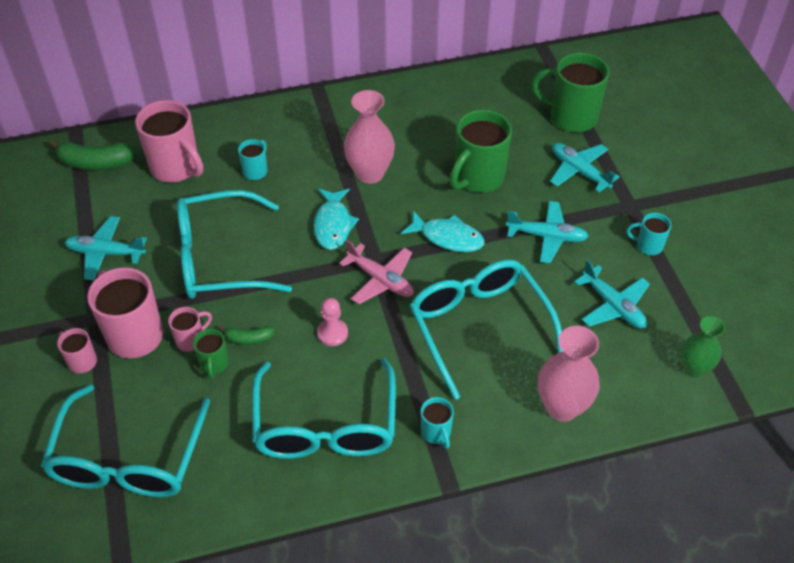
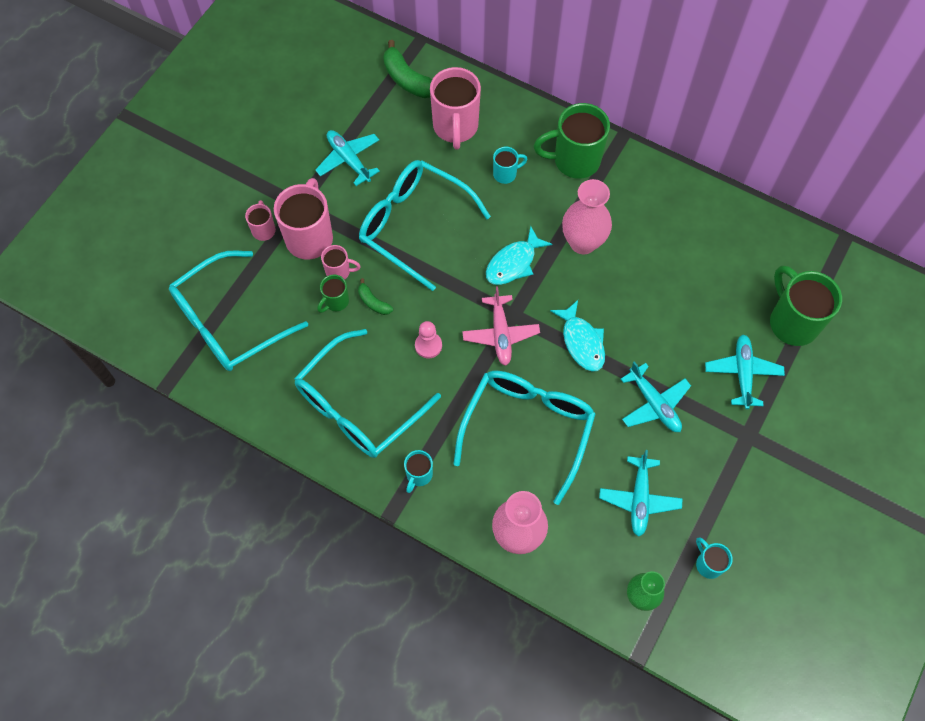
camera: 45 degrees right, 15 degrees up
green mug [450,110,512,193] -> green mug moved to [534,103,610,179]
turquoise mug [626,213,671,255] -> turquoise mug moved to [696,537,733,579]

